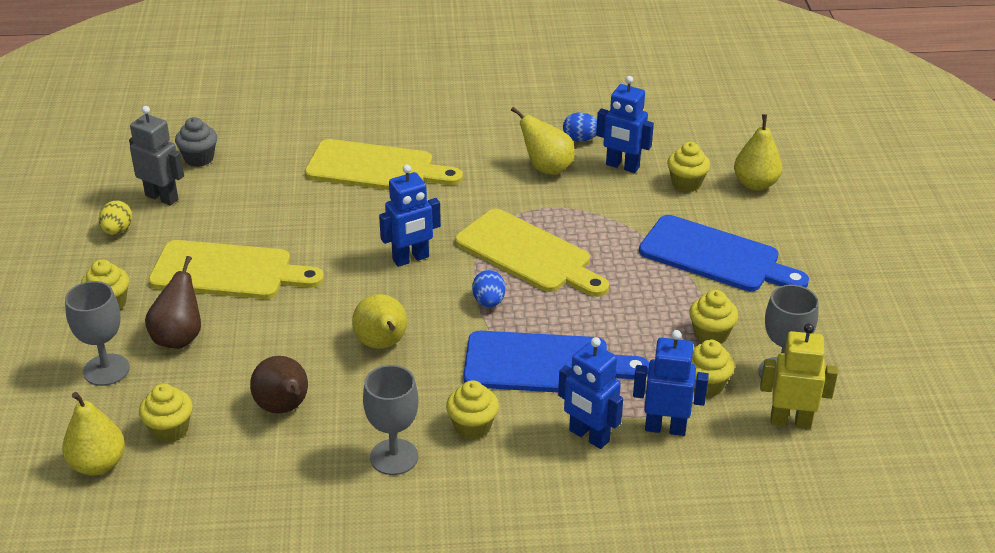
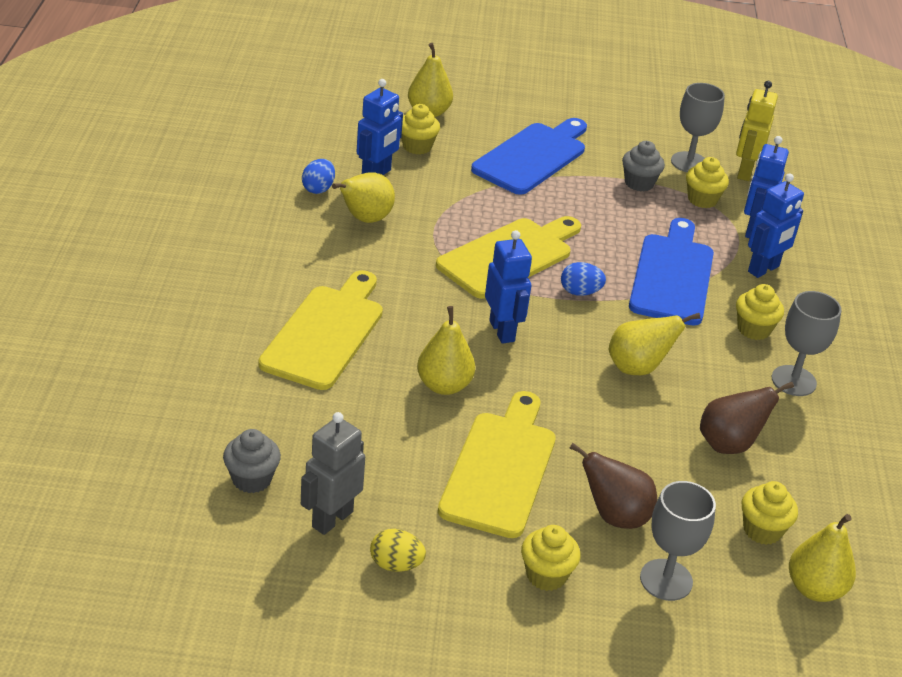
camera: 85 degrees left, 0 degrees up
yellow cupcake [689,290,738,344] -> grey cupcake [622,141,665,192]
none -> yellow pear [417,306,475,395]

